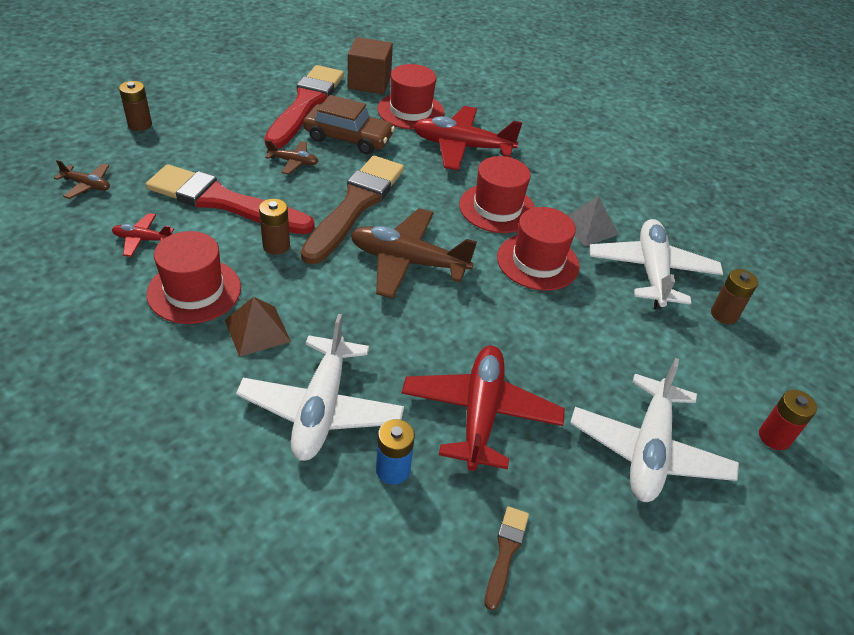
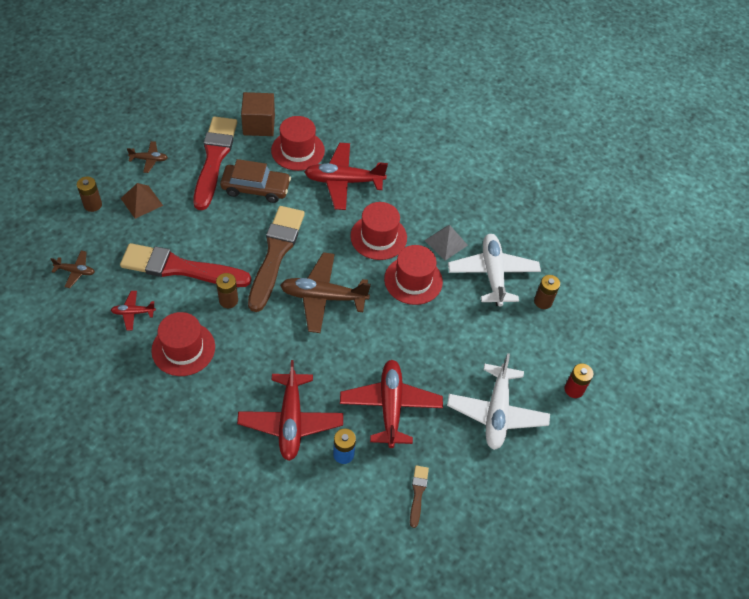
camera: 10 degrees left, 10 degrees up
brown pyramid [225,297,291,357] -> brown pyramid moved to [121,183,163,219]
white plane [236,314,404,461] -> red plane [237,360,343,461]
brown plane [265,140,319,175] -> brown plane moved to [127,141,168,173]

